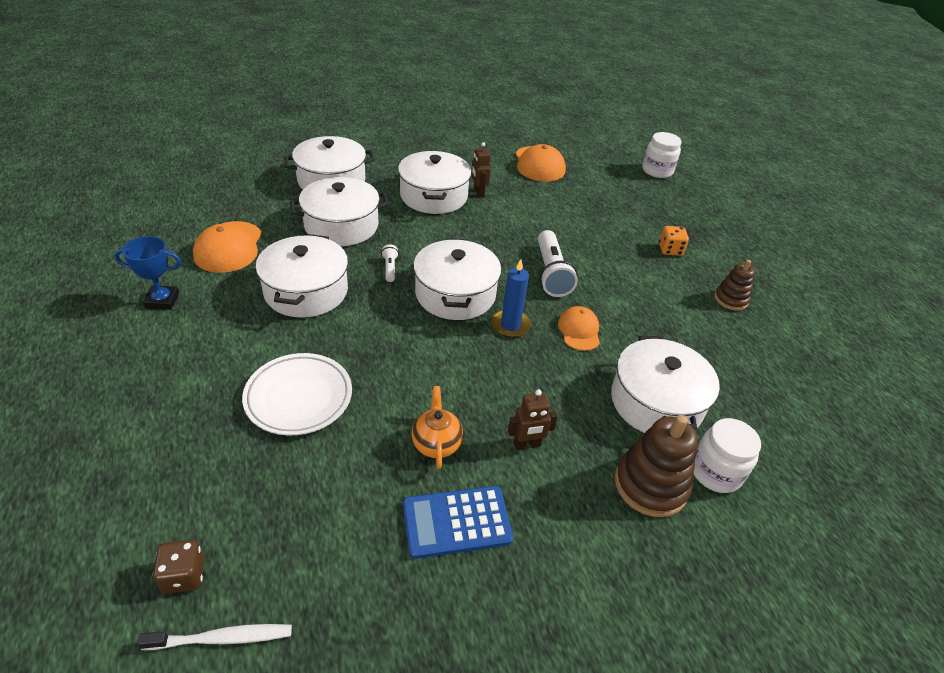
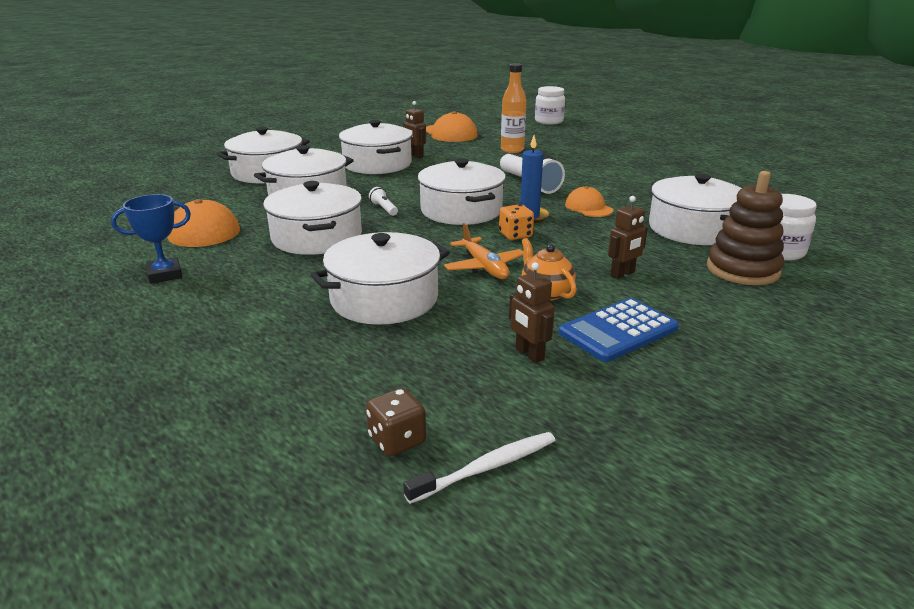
camera: 20 degrees left, 15 degrees down
white plate [242,353,352,436] -> white pot [310,232,450,325]
orange dice [659,226,689,256] -> orange dice moved to [499,204,534,240]
brown stacking toy [714,260,755,311] -> none
none -> orange plane [444,223,523,279]
none -> orange bottle [501,63,527,153]
none -> brown robot [509,262,555,363]

